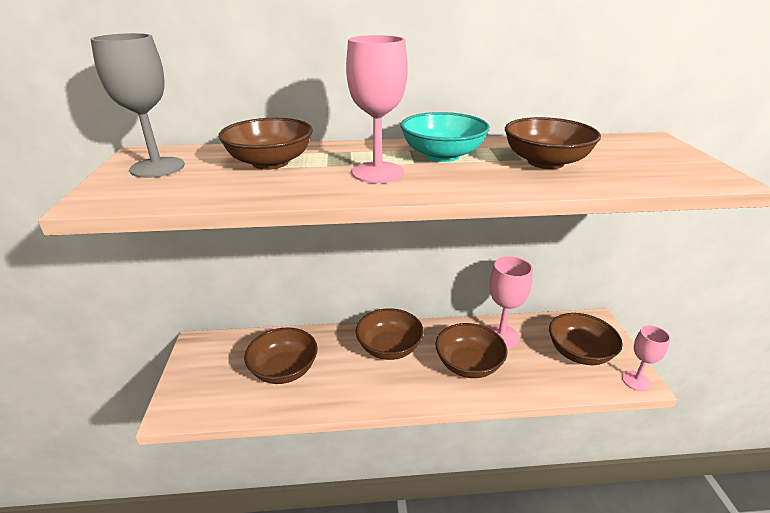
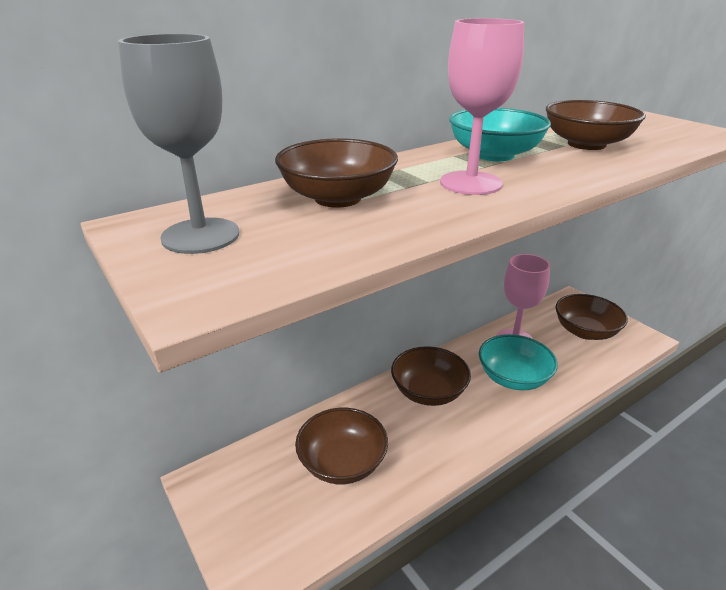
camera: 30 degrees left, 0 degrees up
brown bowl [435,323,507,378] -> turquoise bowl [479,334,558,390]
pink goblet [622,325,670,391] -> none

